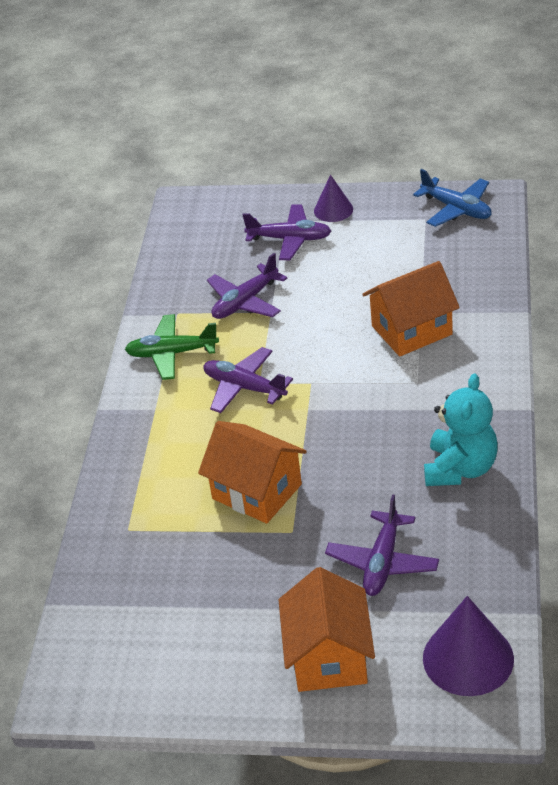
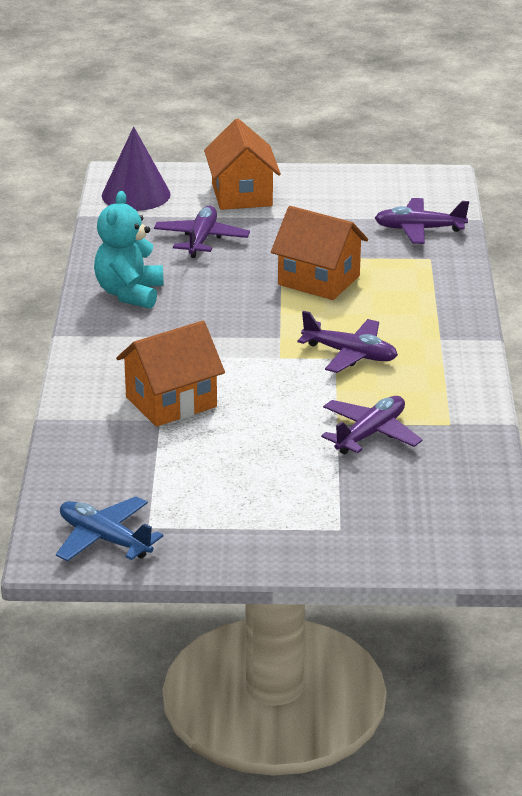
camera: 170 degrees right, 10 degrees down
green plane [125,314,219,380] -> none
purple plane [242,204,331,260] -> purple plane moved to [375,198,469,244]
purple cone [314,175,353,222] -> none

